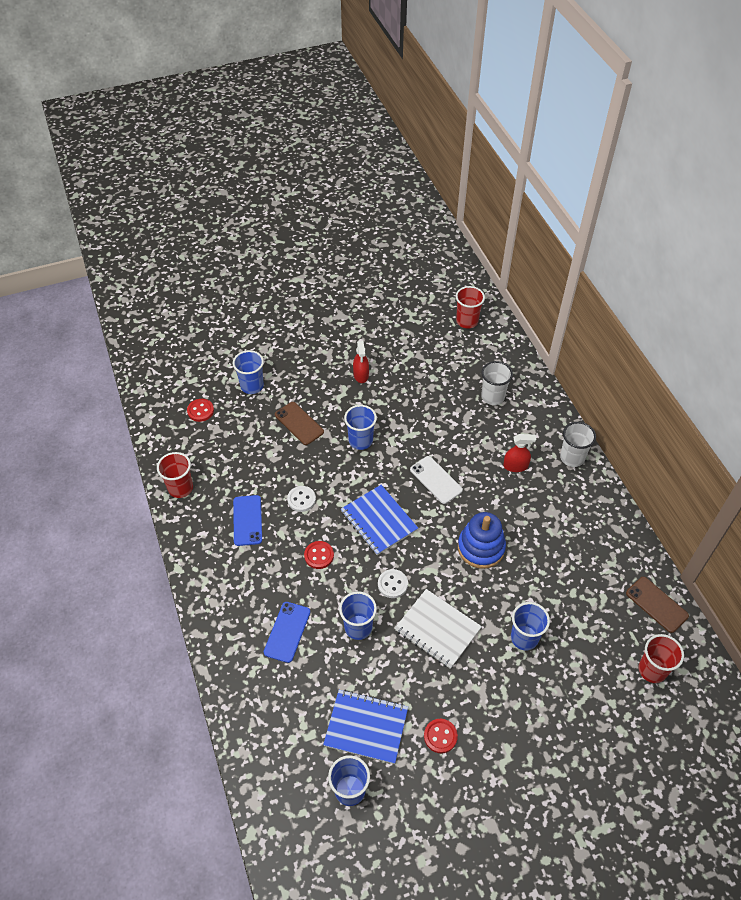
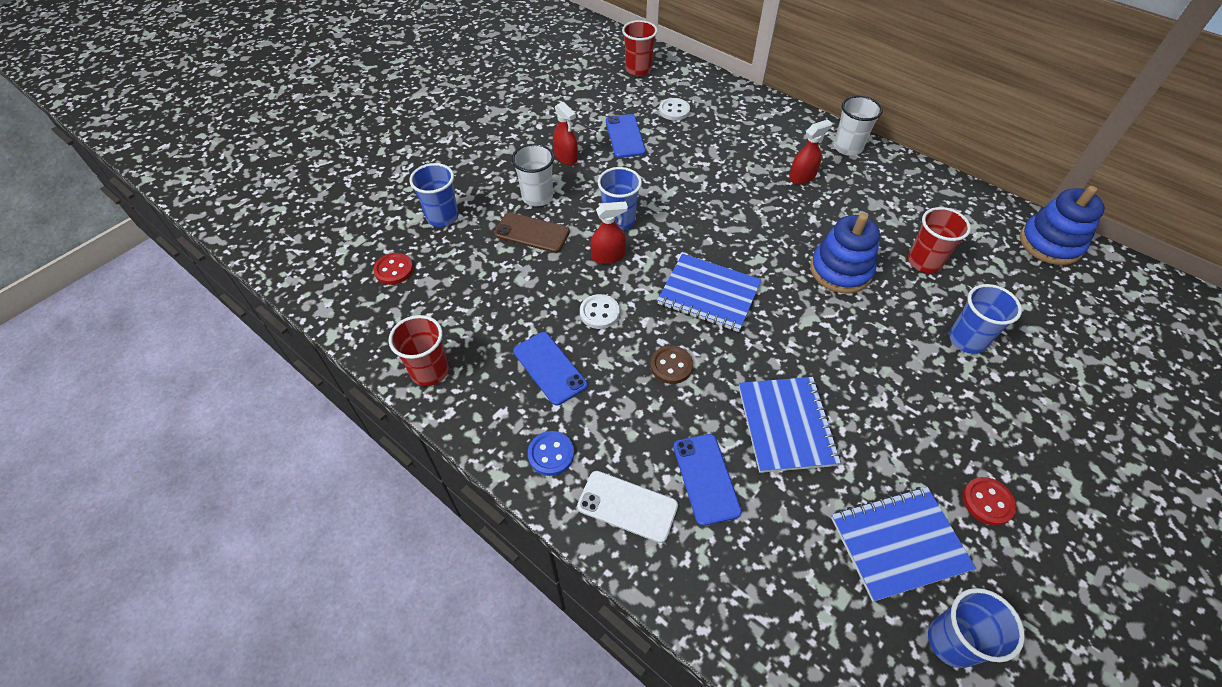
camera: 30 degrees left, 0 degrees up
red button [304,541,334,569] -> brown button [650,346,693,384]
blue cup [339,591,377,640] -> blue notebook [739,377,841,473]
white button [378,569,408,598] -> white button moved to [659,98,690,120]
white notebook [395,589,482,669] -> none
white phone [410,456,463,504] -> white phone moved to [577,471,678,543]
white cup [481,361,513,405] -> white cup moved to [511,144,554,206]
brown phone [626,577,689,633] -> blue stacking toy [1020,186,1105,265]
red cup [638,634,684,683] -> red cup moved to [908,207,971,273]
none -> blue button [528,431,574,476]
none -> red spray bottle [590,202,628,264]
none -> blue phone [606,114,646,158]

